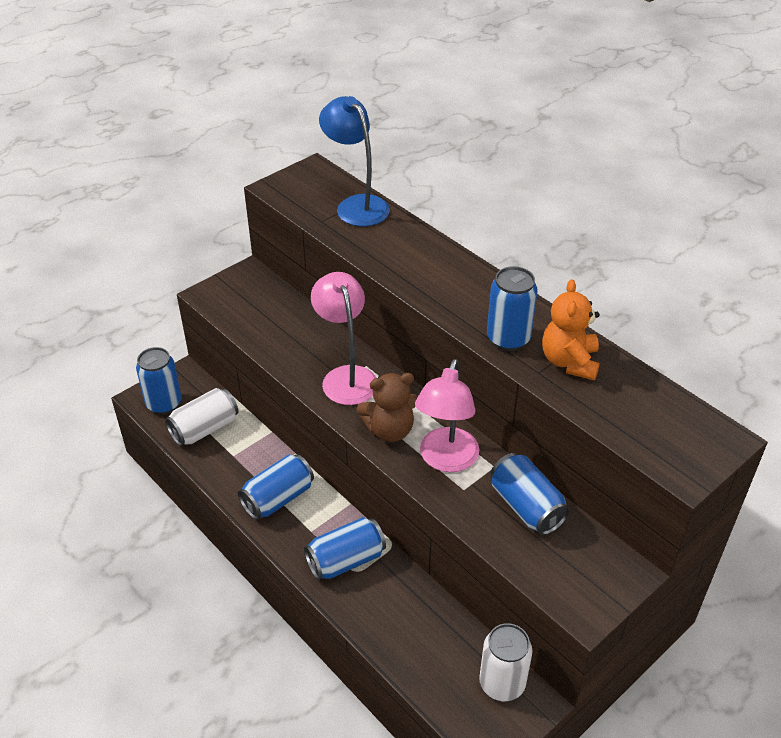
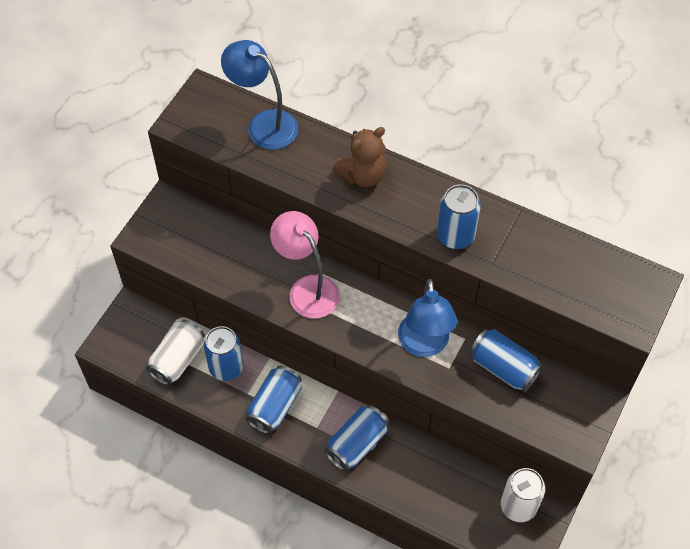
camera: 20 degrees left, 15 degrees up
blue can [136,347,182,414] -> blue can moved to [204,326,243,381]
brown teddy bear [357,373,417,442] -> brown teddy bear moved to [332,127,386,187]
pink lamp [415,359,479,472] -> blue lamp [398,279,457,357]
orange teddy bear [542,279,600,380] -> none

